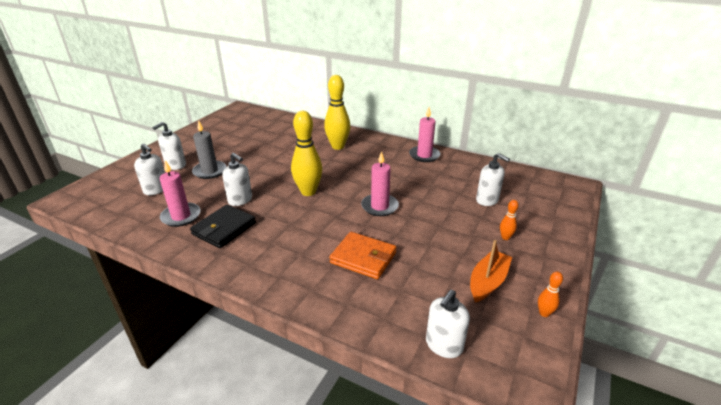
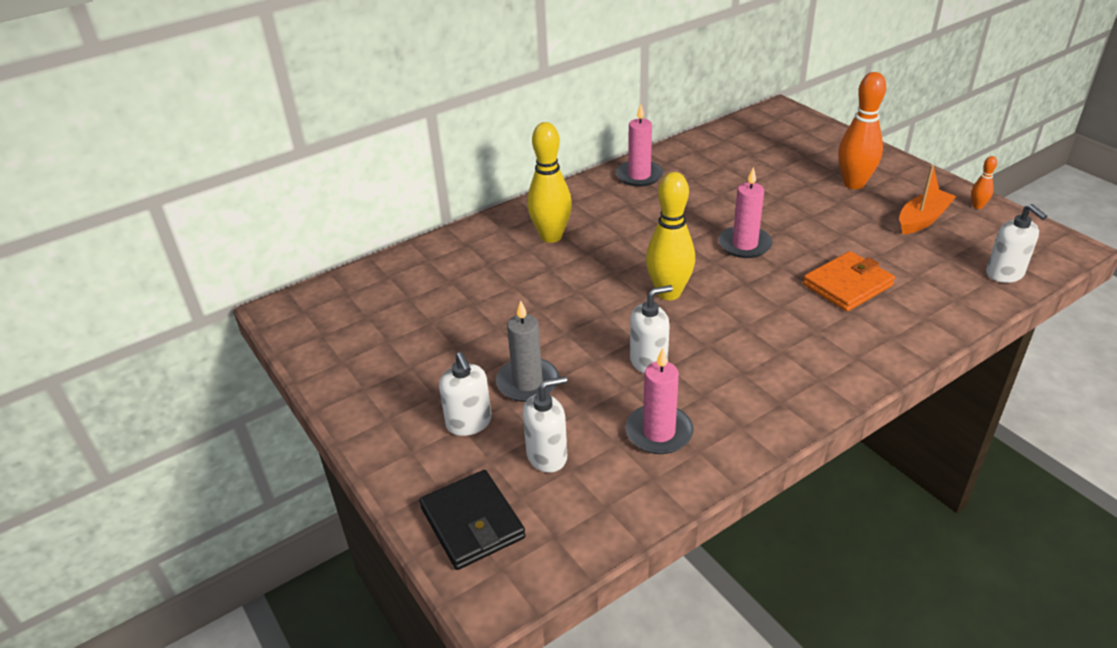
camera: 60 degrees left, 5 degrees up
black wallet [190,204,256,248] -> black wallet moved to [419,470,526,570]
orange boat [470,240,512,302] -> orange boat turned 75 degrees clockwise [899,165,956,234]
white soap dispenser [476,153,510,206] -> none
orange bowling pin [500,200,519,240] -> orange bowling pin [838,72,886,189], size x2.20

